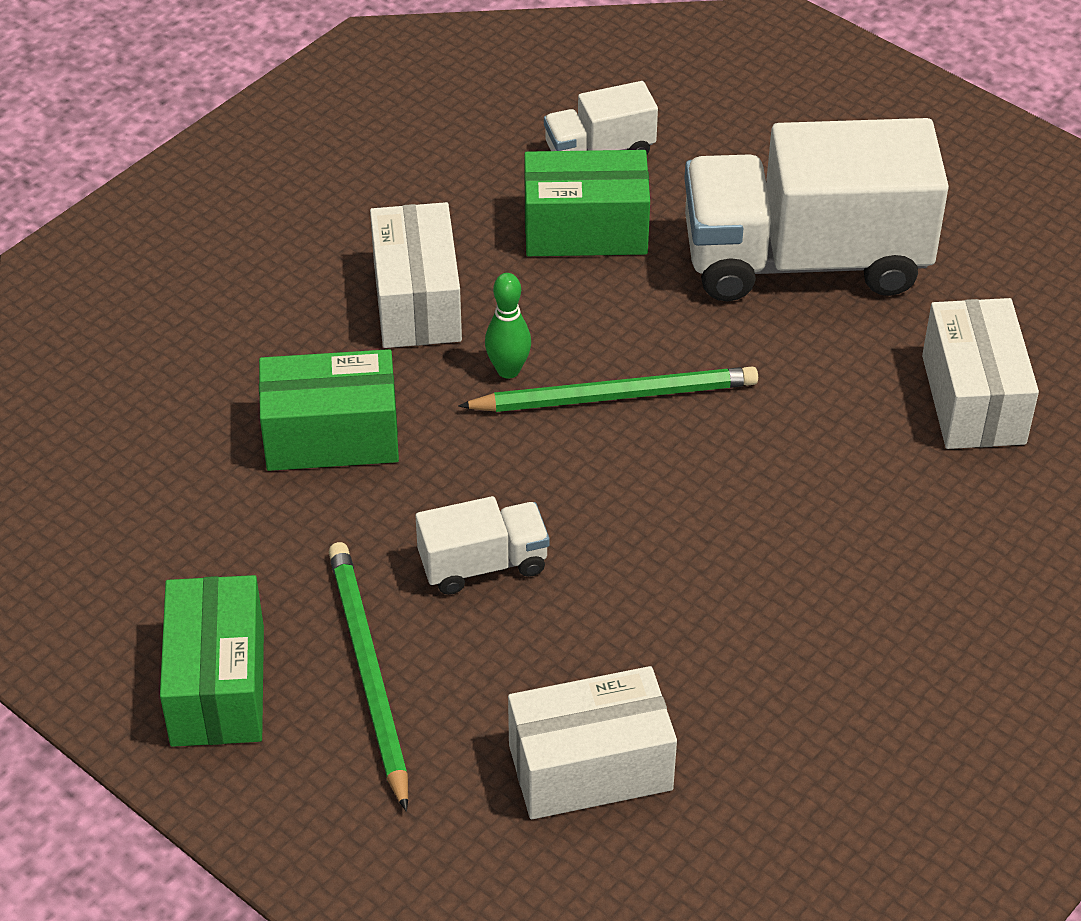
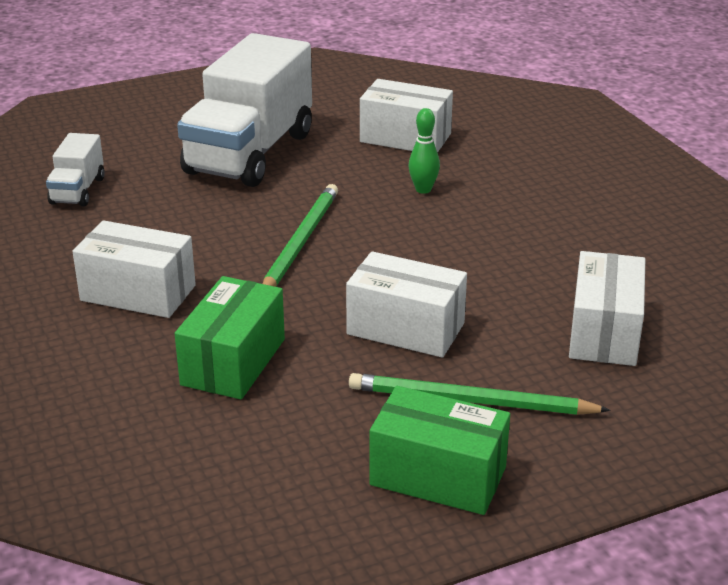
camera: 65 degrees left, 15 degrees down
white truck [415,496,549,595] -> white box [346,251,467,358]
green bowling pin [485,273,531,379] -> green bowling pin moved to [409,108,440,194]
green box [524,150,650,256] -> none

